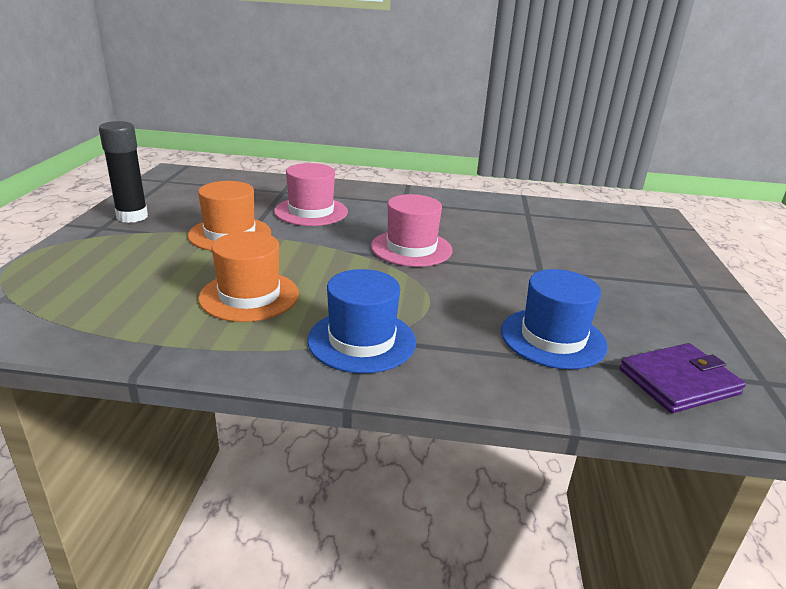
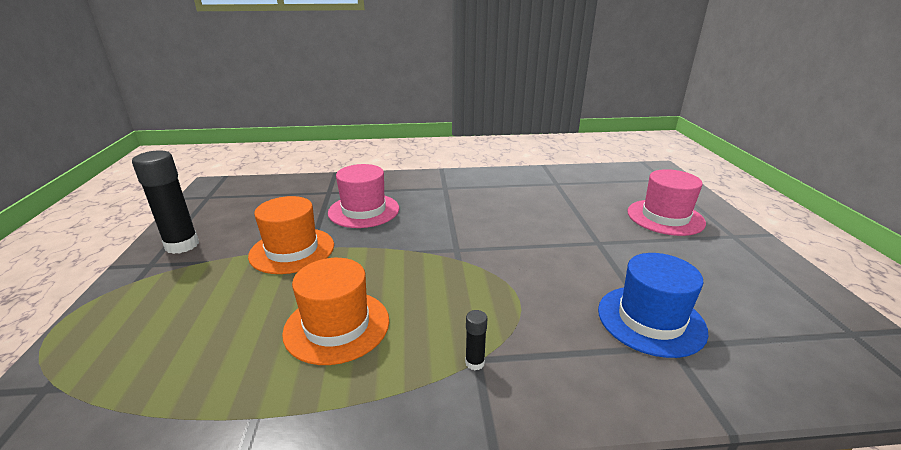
camera: 10 degrees left, 0 degrees up
blue hat [307,269,416,373] -> black glue stick [465,310,487,370]
pink hat [371,194,452,267] -> pink hat moved to [627,169,706,236]
purple wallet [619,343,746,413] -> none

